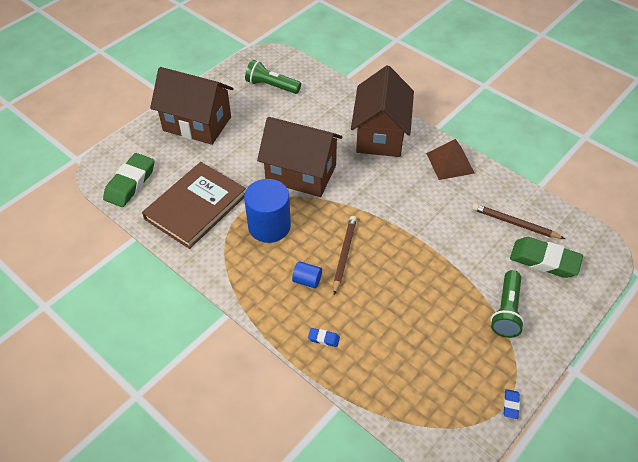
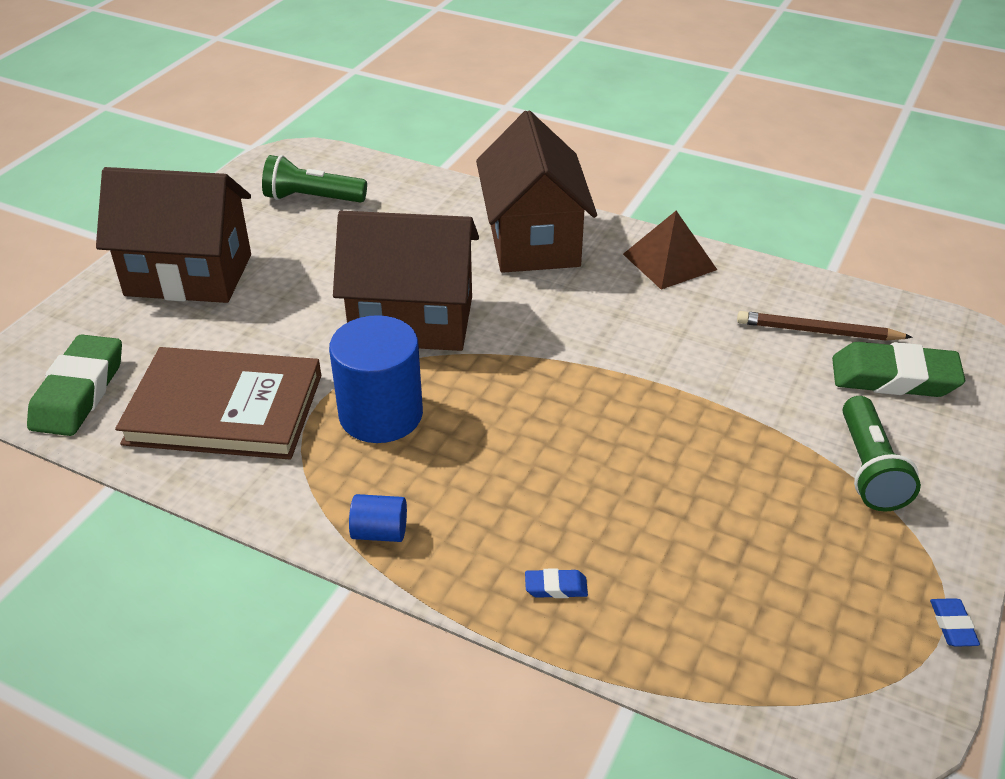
camera: 15 degrees left, 10 degrees down
brown book [142,162,246,249] -> brown book turned 75 degrees clockwise [115,347,321,459]
blue cylinder [292,261,322,288] -> blue cylinder moved to [349,494,407,542]
brown pencil [333,216,357,295] -> none

